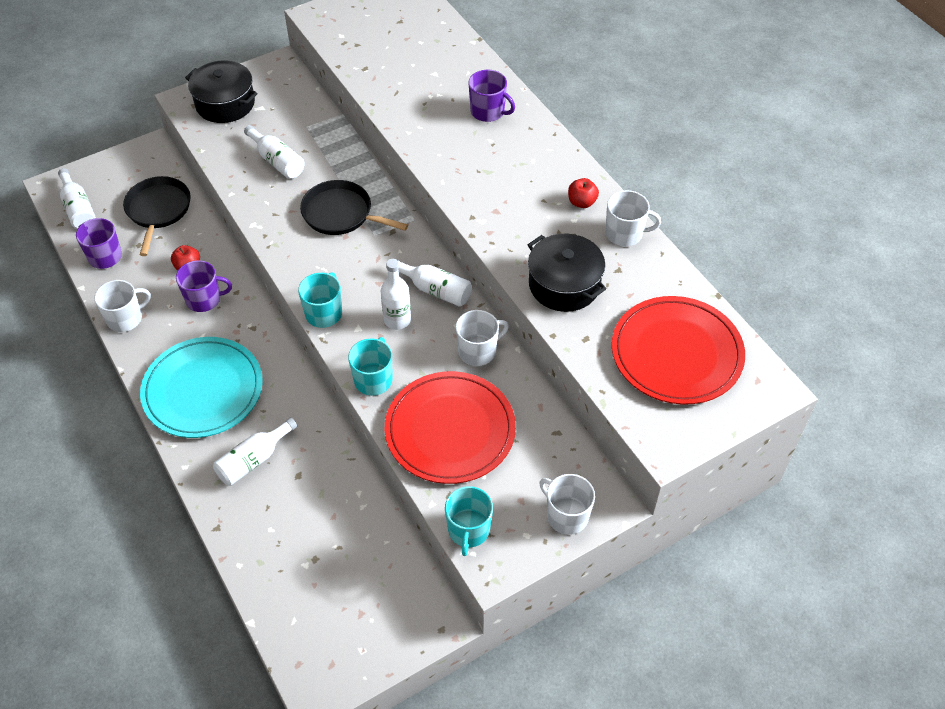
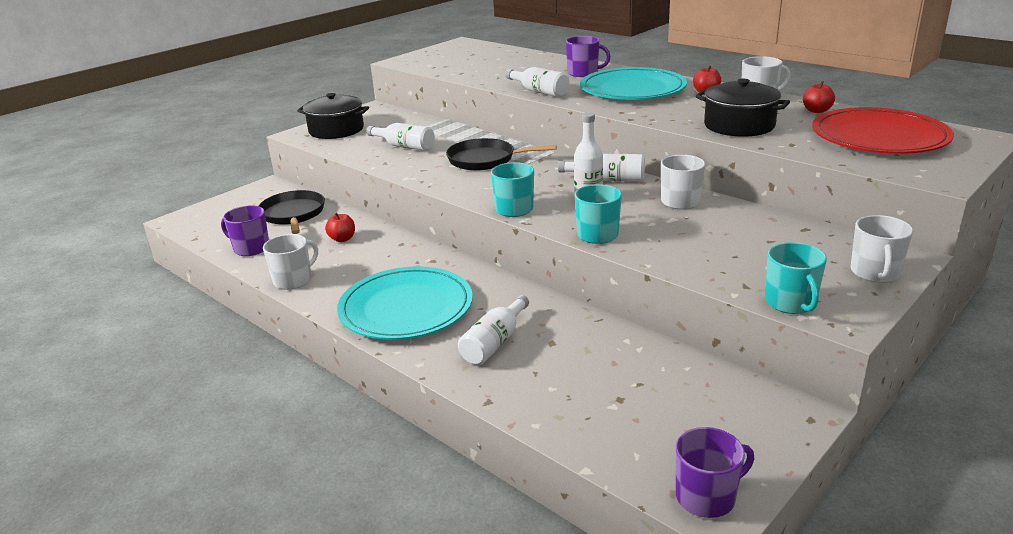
camera: 15 degrees left, 25 degrees down
white bottle [58,168,96,229] -> white bottle moved to [506,67,569,97]
purple mug [176,260,232,312] -> purple mug moved to [676,427,754,518]
red plate [385,371,516,484] -> none
white mug [539,474,595,535] -> white mug turned 105 degrees counterclockwise [851,215,913,283]
none -> turquoise plate [580,67,687,100]
none -> red apple [803,81,835,113]

